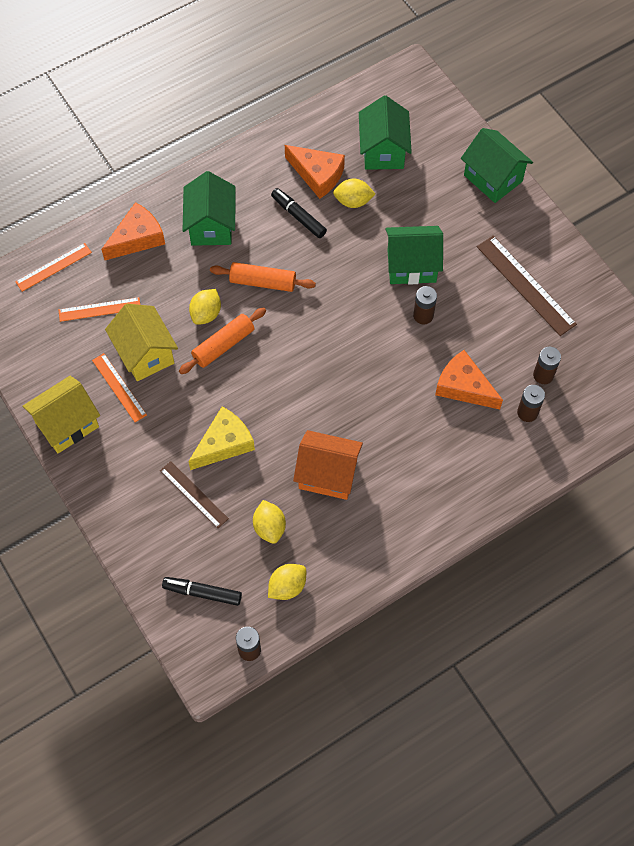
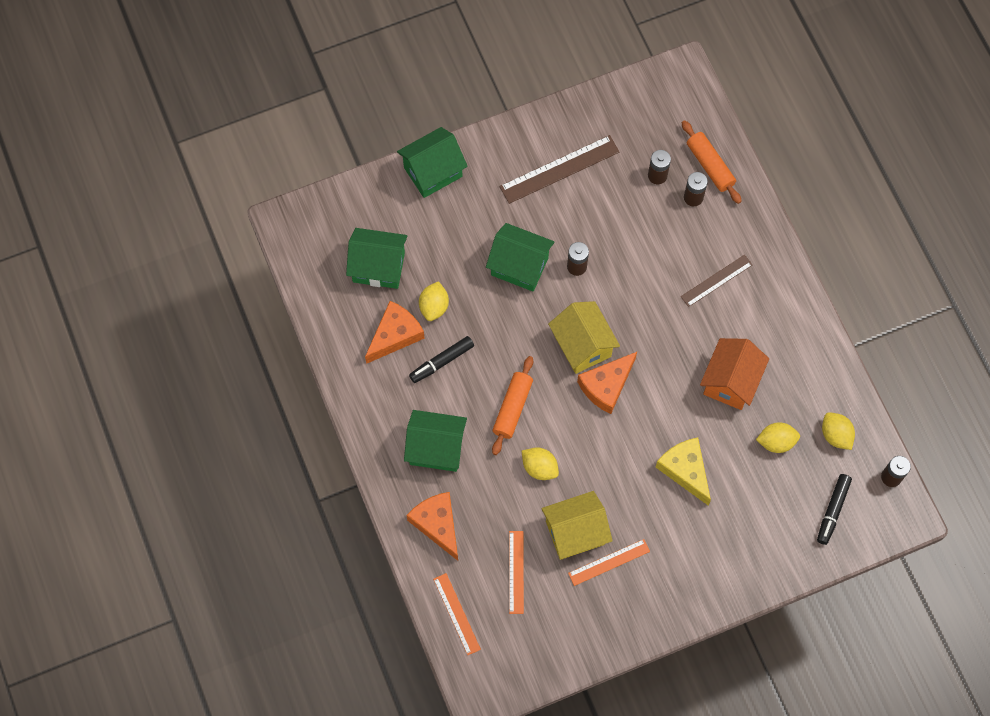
camera: 80 degrees left, 5 degrees up
yellow house [22,376,100,453] -> yellow house moved to [548,301,620,374]
brown ruler [160,461,229,528] -> brown ruler moved to [681,255,752,307]
orange rolling pin [179,307,266,374] -> orange rolling pin moved to [682,120,742,204]
green house [385,226,443,285] -> green house turned 75 degrees counterclockwise [486,223,554,291]
orange cheese [435,350,503,409] -> orange cheese moved to [577,352,637,414]

